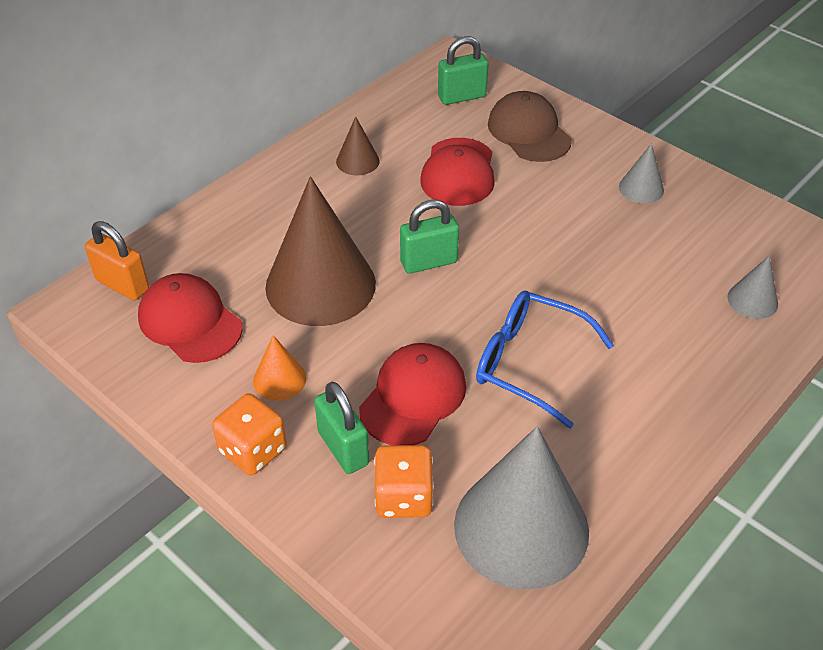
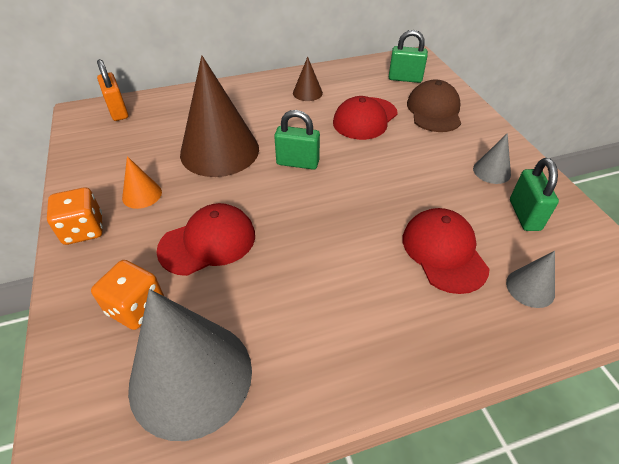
camera: 30 degrees right, 0 degrees up
red cap [138,273,243,363] -> red cap moved to [403,208,490,294]
green padlock [314,382,369,474] -> green padlock moved to [510,158,559,231]
blue glasses [476,291,614,429] -> none

